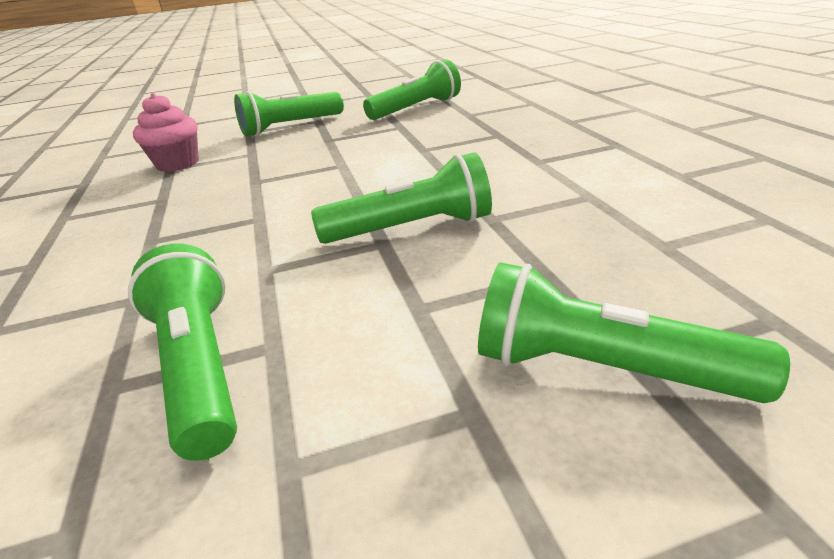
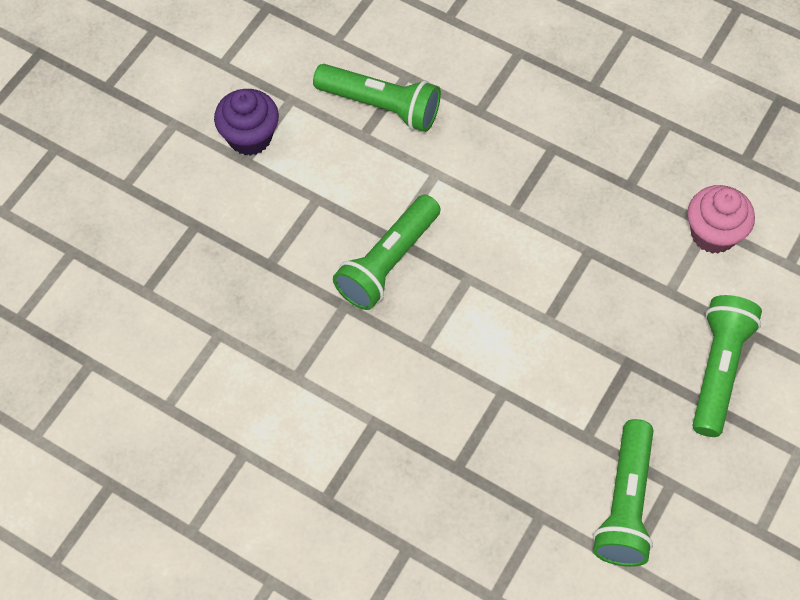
camera: 135 degrees right, 30 degrees up
green flashlight [478,263,790,403] -> none
none -> purple cupcake [214,89,279,156]

